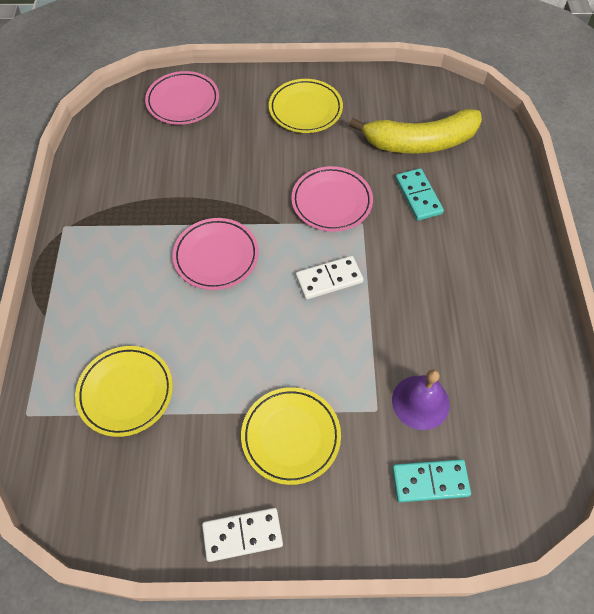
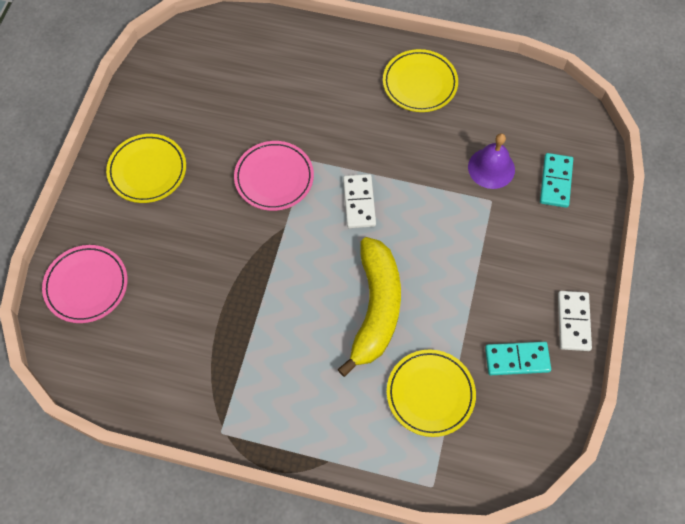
camera: 75 degrees left, 5 degrees up
pink plate [172,218,259,290] -> none
yellow plate [241,387,341,485] -> yellow plate moved to [383,49,458,112]
yellow banana [349,109,482,153] -> yellow banana moved to [337,237,401,377]
turquoise domino [395,168,444,221] -> turquoise domino moved to [485,342,551,375]

